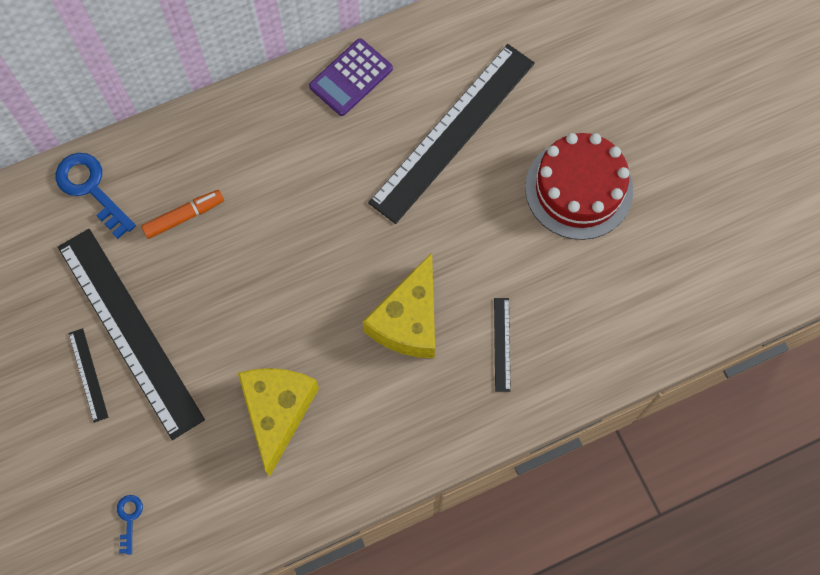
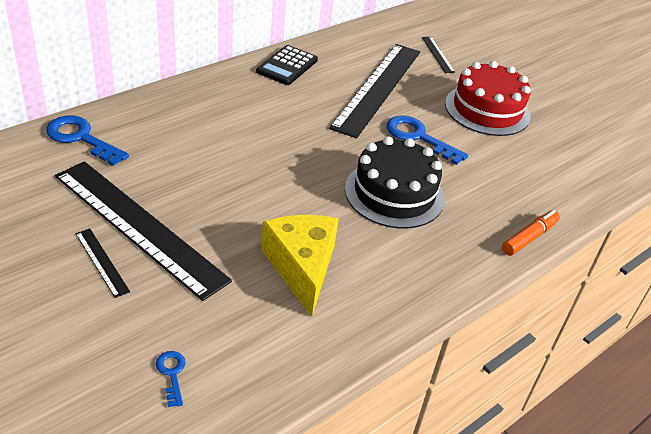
camera: 20 degrees left, 30 degrees down
orange marker [141,190,224,239] -> orange marker moved to [502,210,560,256]
purple calculator [309,38,393,116] -> black calculator [256,45,318,85]
yellow cheese [363,253,435,358] -> black cake [345,136,445,228]
black ruler [494,298,511,392] -> black ruler moved to [422,37,455,73]
none -> blue key [386,115,468,165]

